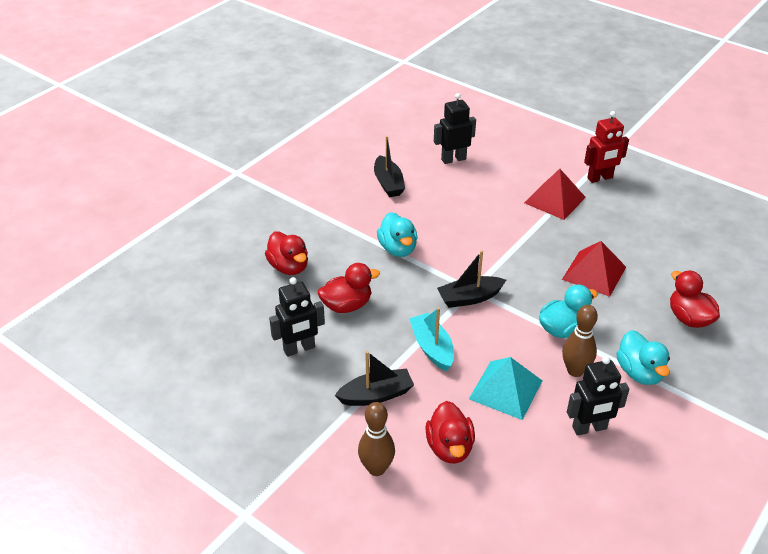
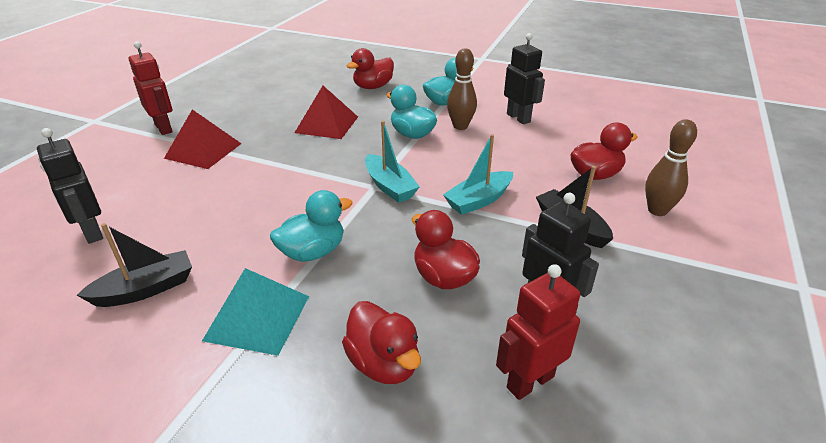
camera: 105 degrees left, 5 degrees down
red duck [265,232,308,275] -> red duck turned 105 degrees clockwise [342,301,421,384]
black boat [437,251,506,308] -> turquoise boat [365,121,420,203]
turquoise pyramid [469,357,542,420] -> turquoise pyramid moved to [202,268,309,356]
none -> red robot [496,264,580,400]

